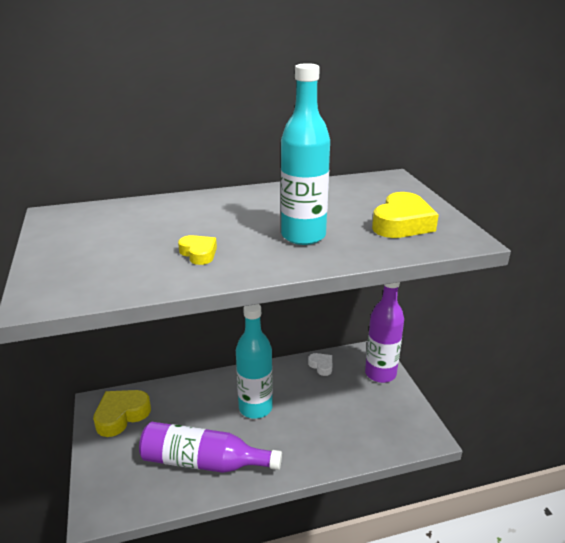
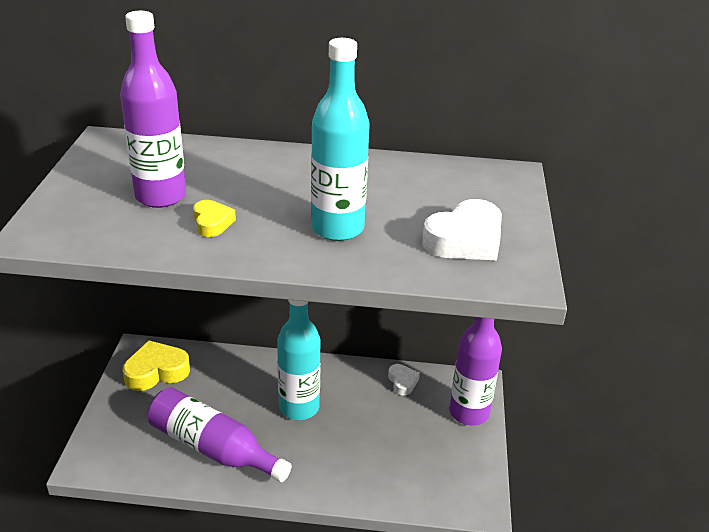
camera: 20 degrees right, 5 degrees up
yellow heart [372,192,439,238] -> white heart [422,199,502,260]
none -> purple bottle [120,11,186,208]

